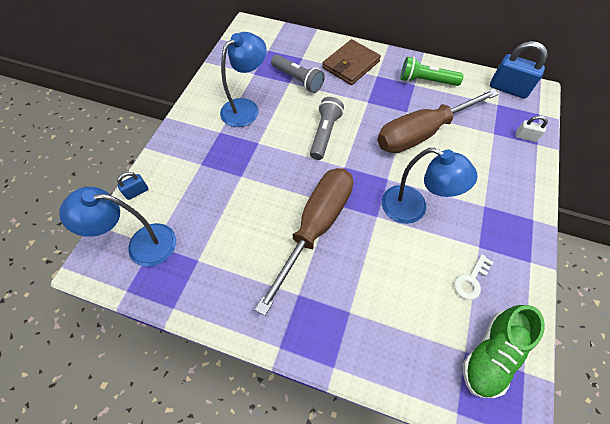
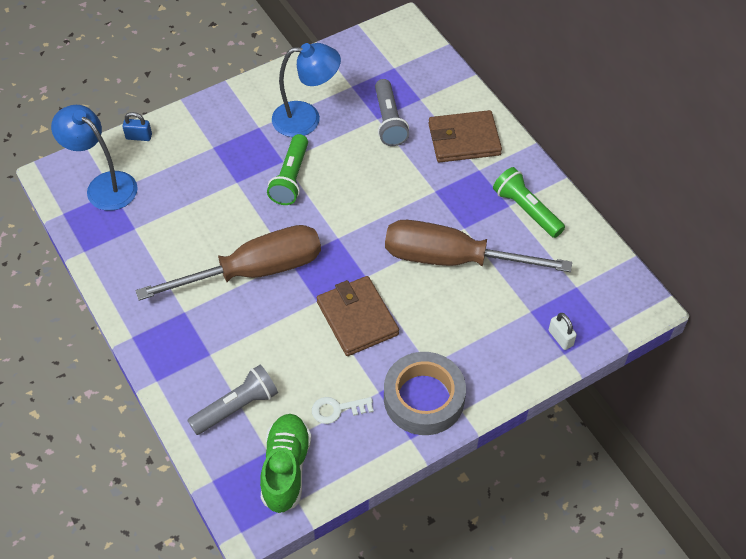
camera: 40 degrees right, 5 degrees down
grey flashlight [310,97,344,160] -> grey flashlight moved to [187,365,278,435]
blue lamp [382,148,478,224] -> brown wallet [317,276,399,356]
green shoe [463,305,545,398] -> green shoe turned 105 degrees clockwise [260,414,311,513]
blue padlock [490,41,548,99] -> none
none -> green flashlight [267,134,308,205]
none -> grey tape [384,352,466,435]

